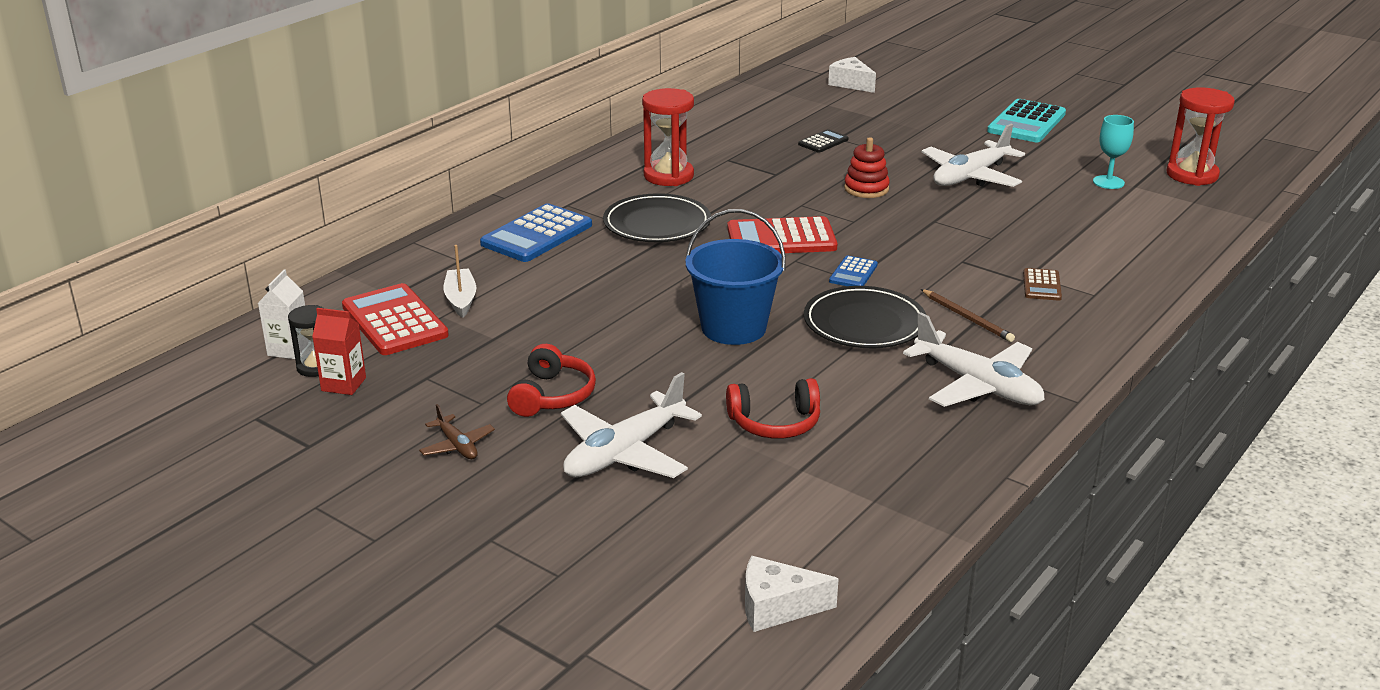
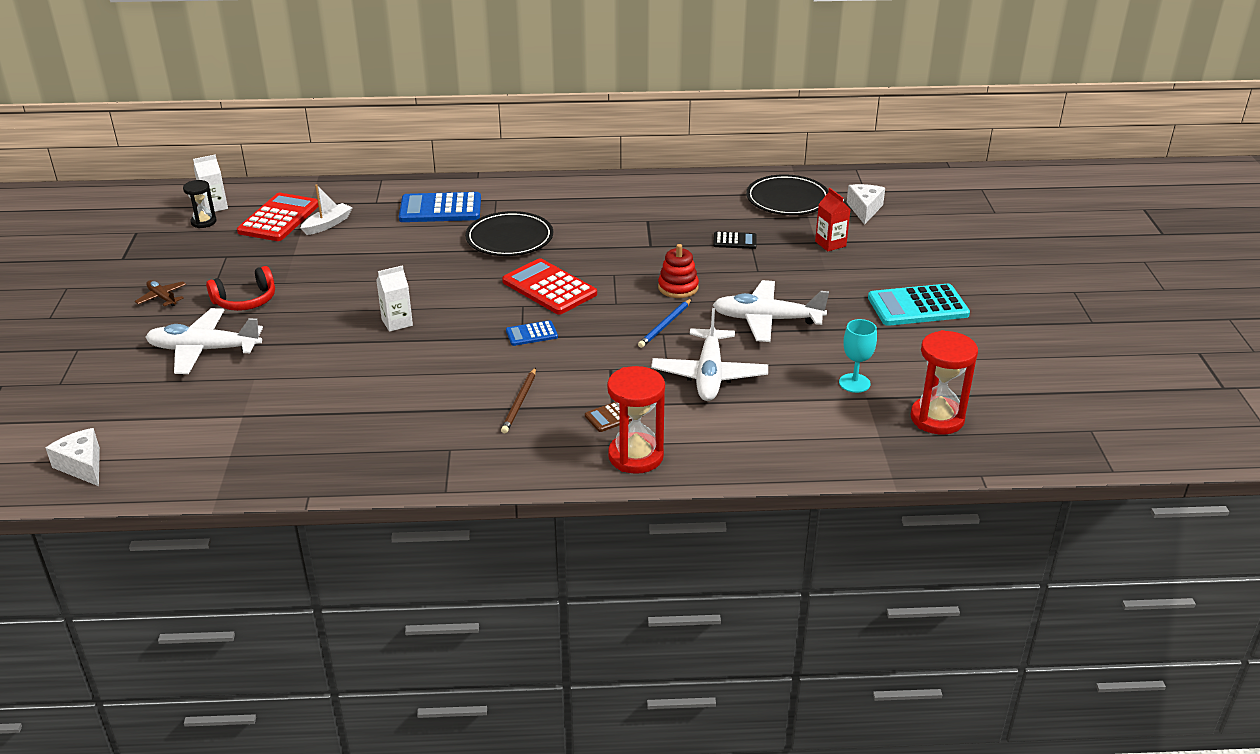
camera: 50 degrees right, 5 degrees up
red carton [312,308,366,395] -> red carton moved to [815,188,850,251]
brown plane [419,404,495,459] -> brown plane turned 120 degrees clockwise [135,280,186,307]
red hourglass [642,88,694,186] -> red hourglass moved to [607,366,665,474]
blue bucket [686,209,786,345] -> white carton [376,265,413,332]
red headphones [726,378,820,439] -> none
black plate [804,286,926,348] -> black plate moved to [746,174,828,215]
white plane [903,312,1045,407] -> white plane moved to [651,308,768,401]
none -> blue pencil [638,299,692,348]

